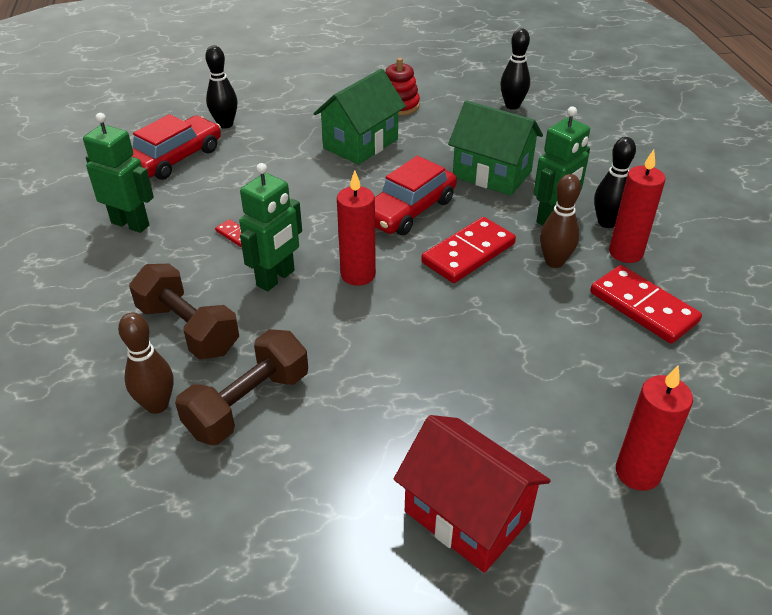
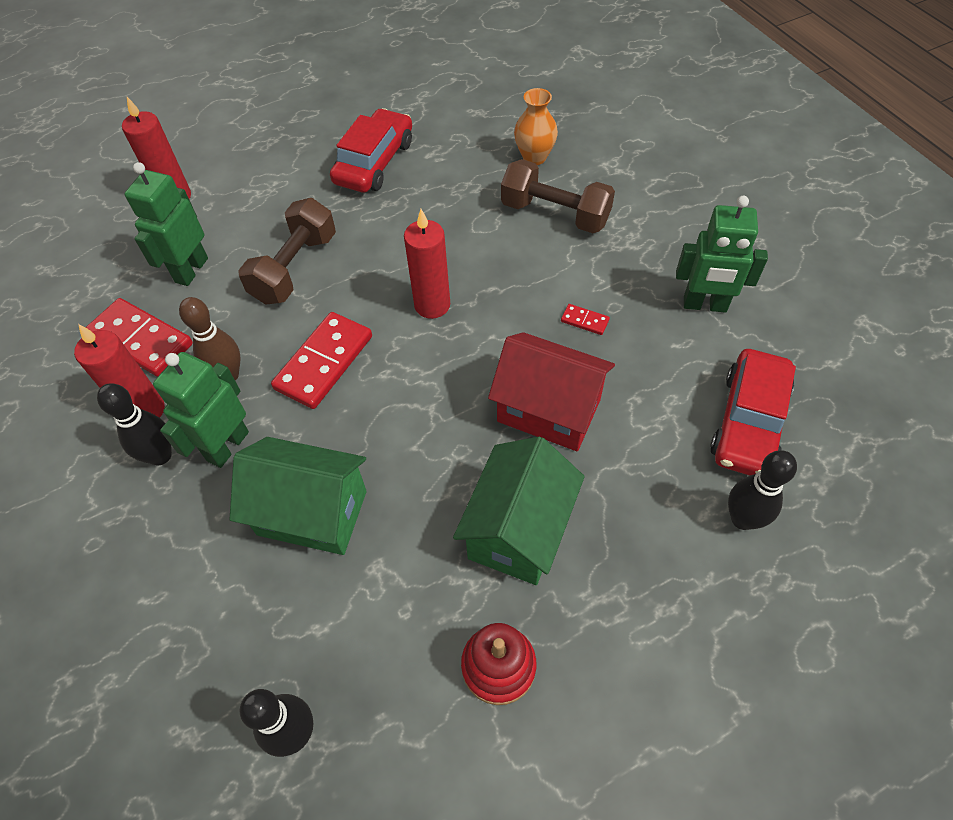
camera: 165 degrees right, 15 degrees up
brown bowling pin [118,313,174,414] -> orange vase [514,88,558,165]
brown dumbbell [175,329,308,445] -> brown dumbbell moved to [238,198,336,305]
green robot [239,163,302,291] -> green robot moved to [125,162,208,286]
red car [375,156,457,235] -> red car moved to [330,108,412,193]
red house [394,415,551,573] -> red house moved to [488,332,615,451]

